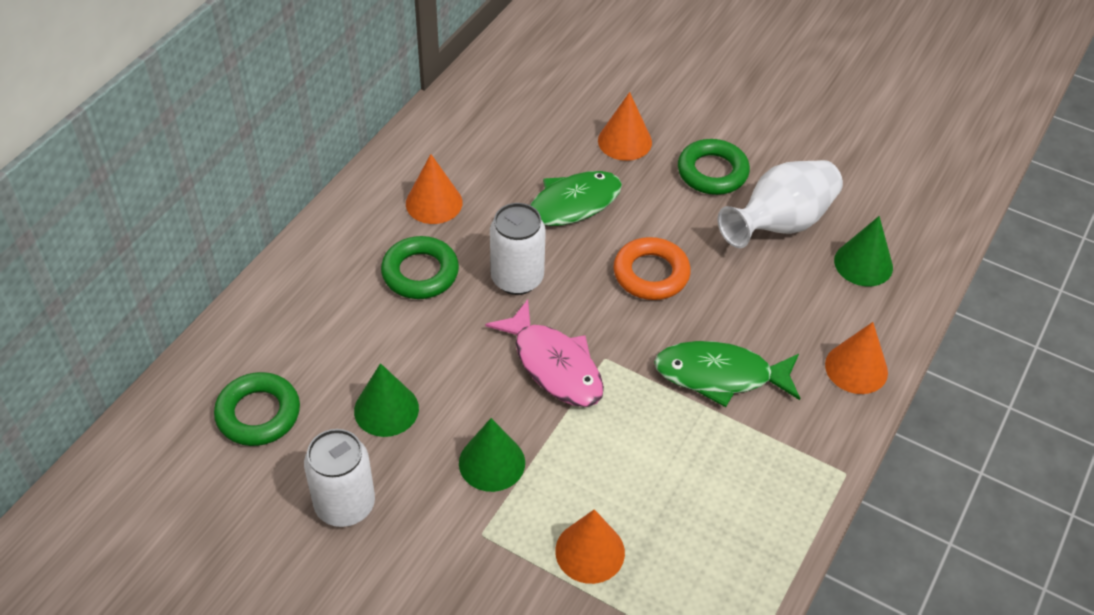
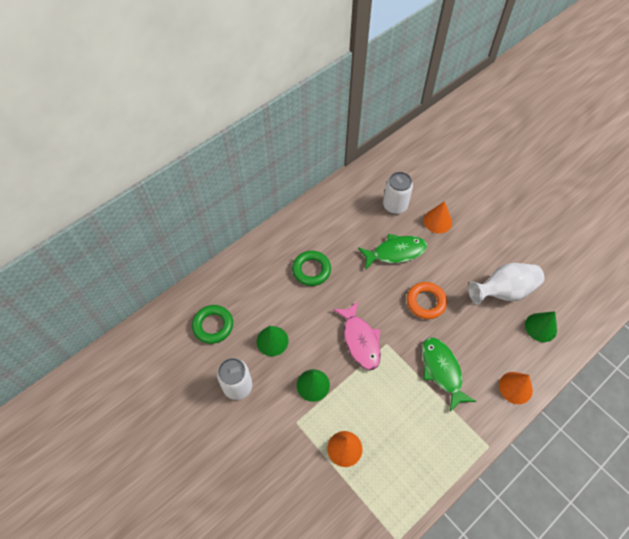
camera: 20 degrees right, 10 degrees up
orange cone [406,154,463,224] -> none
white can [490,203,546,295] -> white can moved to [383,172,413,214]
green fish [654,341,800,407] -> green fish turned 45 degrees clockwise [422,337,476,412]
green ring [678,139,750,195] -> none

